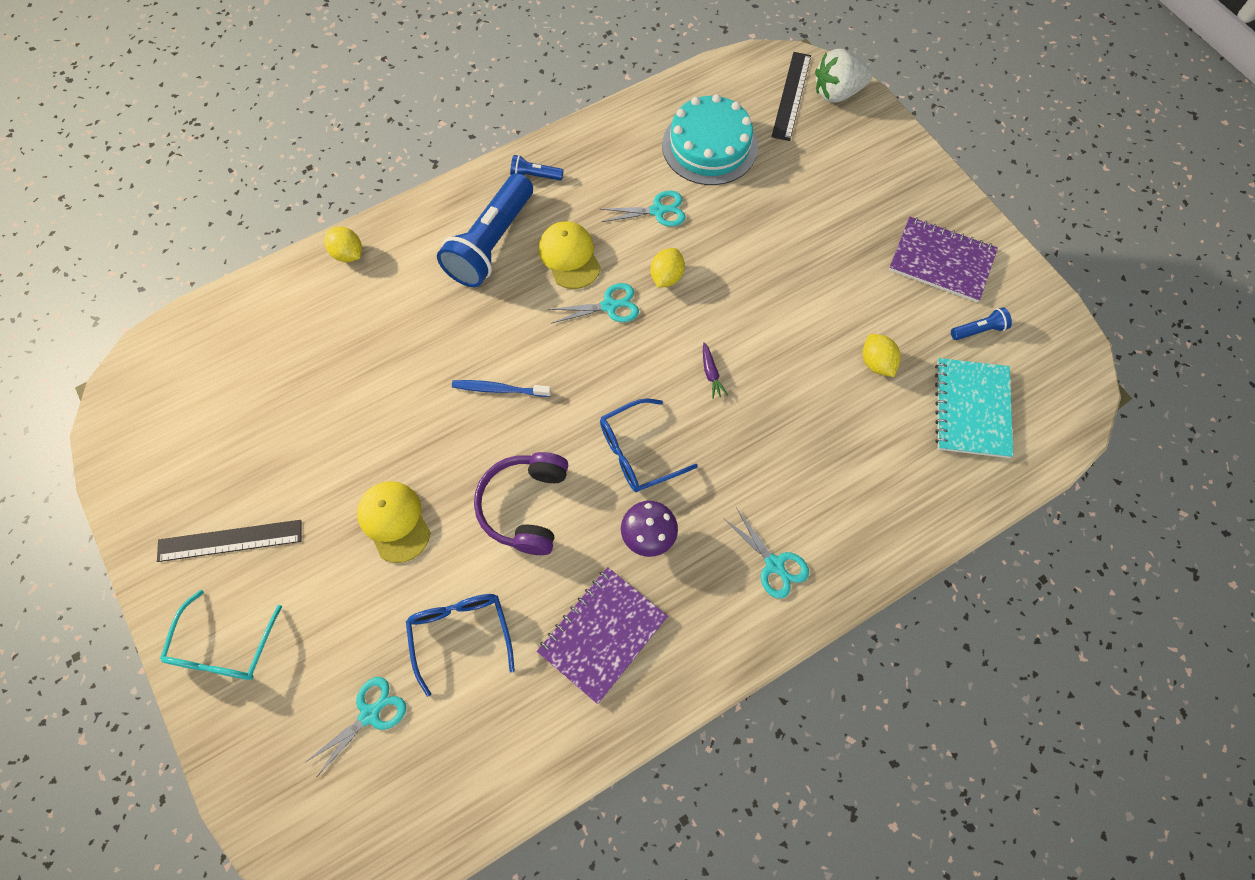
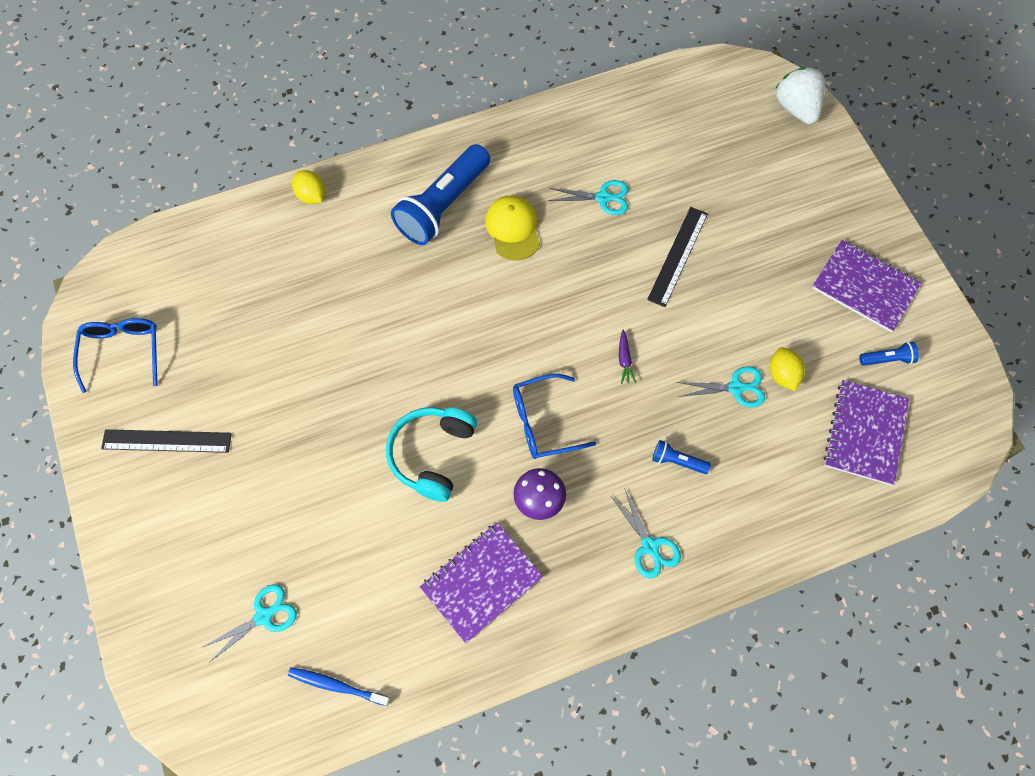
camera: 10 degrees right, 0 degrees up
turquoise glasses [160,590,282,680] -> none
yellow cap [357,481,431,563] -> none
blue glasses [406,594,515,697] -> blue glasses moved to [73,318,157,393]
blue toothbrush [452,380,551,397] -> blue toothbrush moved to [288,667,390,706]
purple headphones [474,452,568,555] -> turquoise headphones [386,407,477,502]
blue flashlight [510,155,564,181] -> blue flashlight moved to [652,440,711,474]
turquoise scissors [548,283,639,324] -> turquoise scissors moved to [676,366,765,408]
yellow lemon [651,248,685,288] -> none
turquoise cake [662,94,758,185] -> none
black ruler [771,52,811,141] -> black ruler moved to [647,207,708,307]
white strawberry [815,49,872,103] -> white strawberry turned 75 degrees clockwise [775,67,825,124]
turquoise notebook [935,358,1013,458] -> purple notebook [824,380,909,486]

